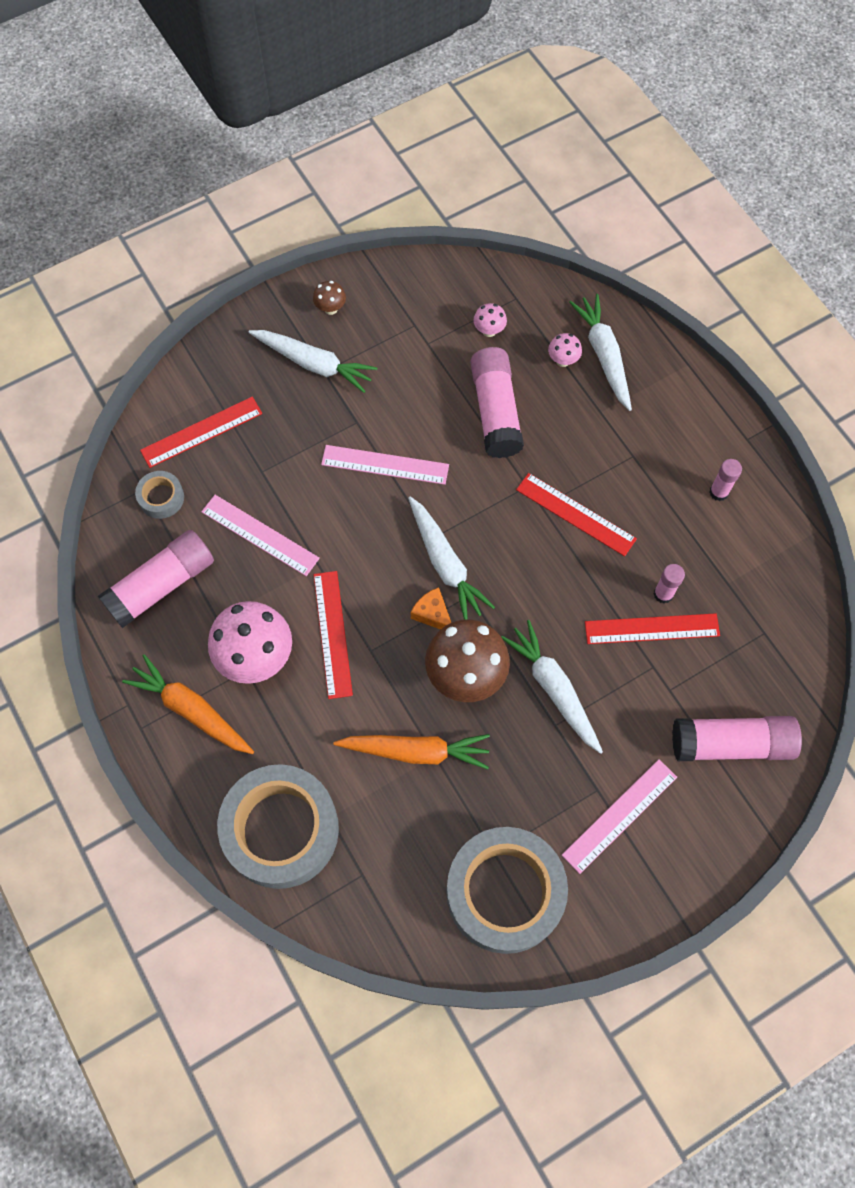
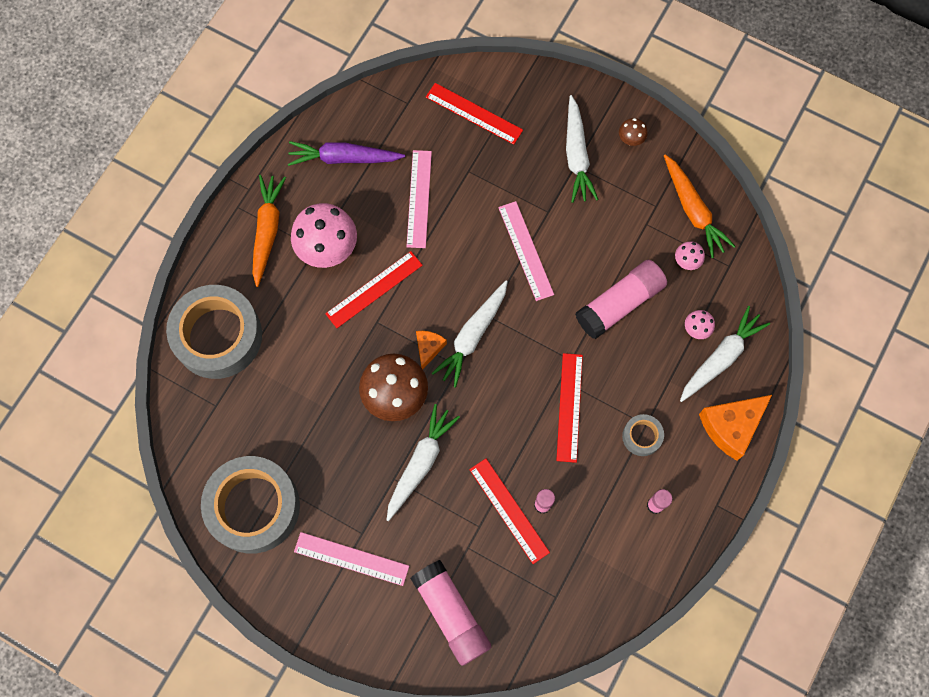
camera: 60 degrees right, 5 degrees up
pink glue stick [98,530,214,628] -> purple carrot [288,141,405,166]
grey tape [135,471,184,519] -> grey tape moved to [622,414,664,456]
orange carrot [333,734,490,769] -> orange carrot moved to [664,154,735,258]
none -> orange cheese [699,395,772,460]

